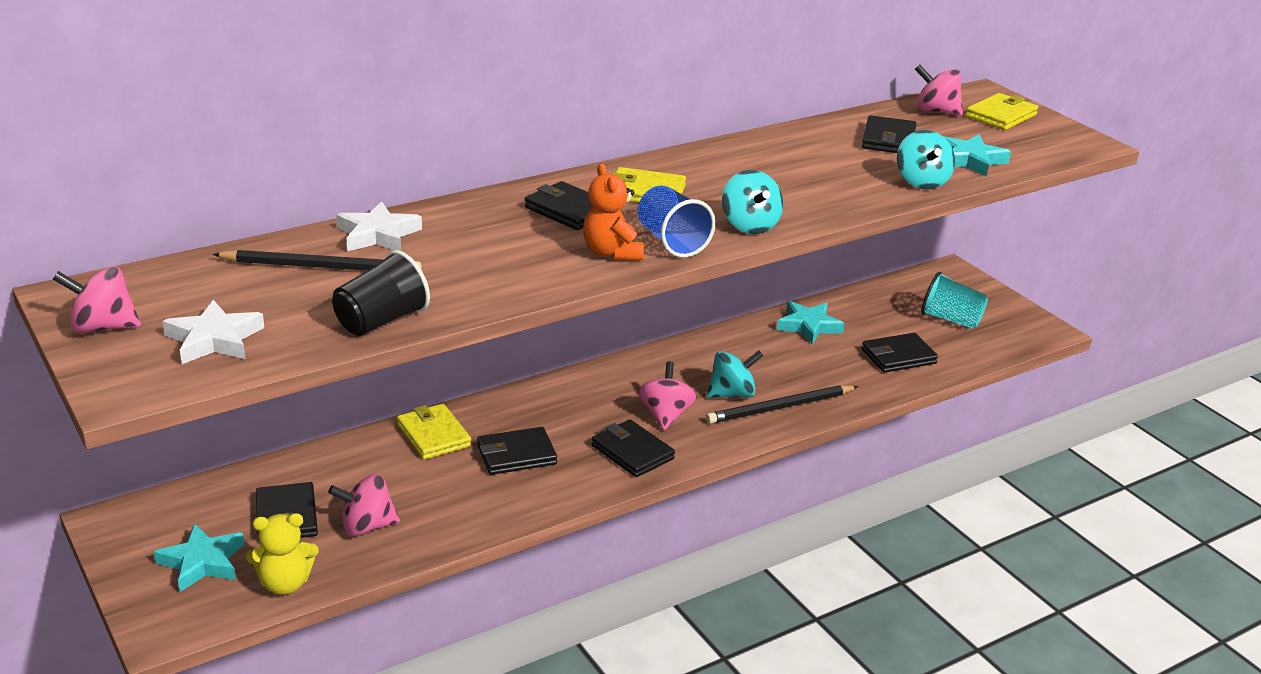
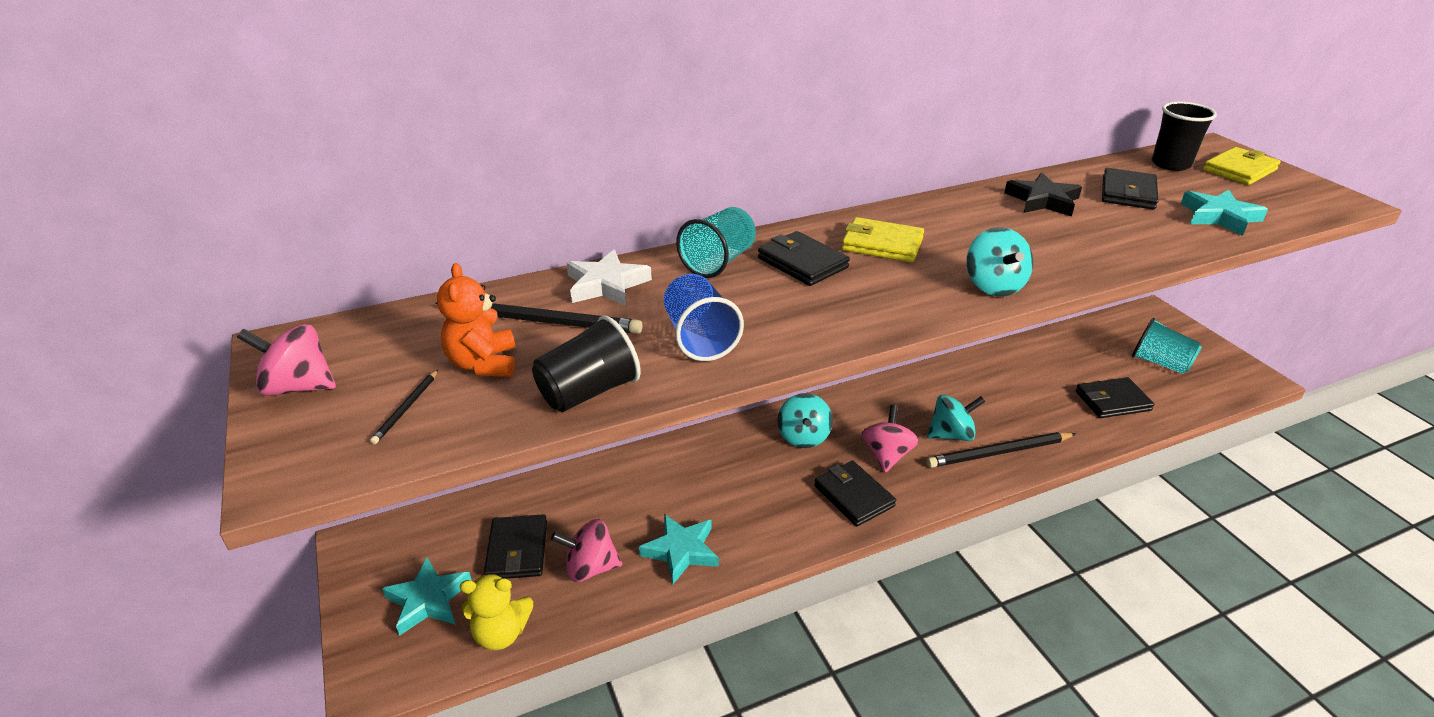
camera: 10 degrees right, 5 degrees up
white star [163,300,264,364] -> black pencil [370,370,438,444]
yellow wallet [397,404,471,460] -> none
black wallet [477,427,557,475] -> none
orange teddy bear [583,163,644,260] -> orange teddy bear moved to [437,263,515,377]
blue cup [638,185,716,258] -> blue cup moved to [664,274,744,361]
turquoise star [777,301,845,344] -> turquoise star moved to [639,514,719,584]
turquoise spinning top [897,130,955,190] -> turquoise spinning top moved to [777,393,833,448]
pink spinning top [915,64,963,116] -> black cup [1152,102,1217,171]
none -> turquoise cup [676,207,756,278]
none -> black star [1004,173,1082,216]

